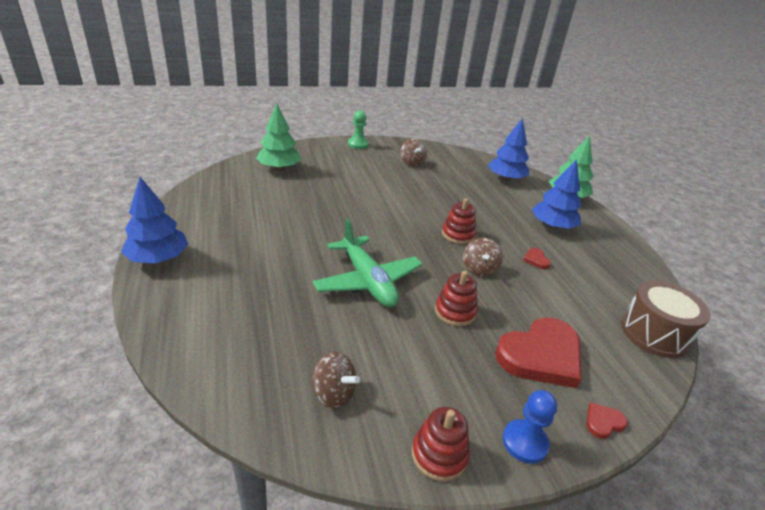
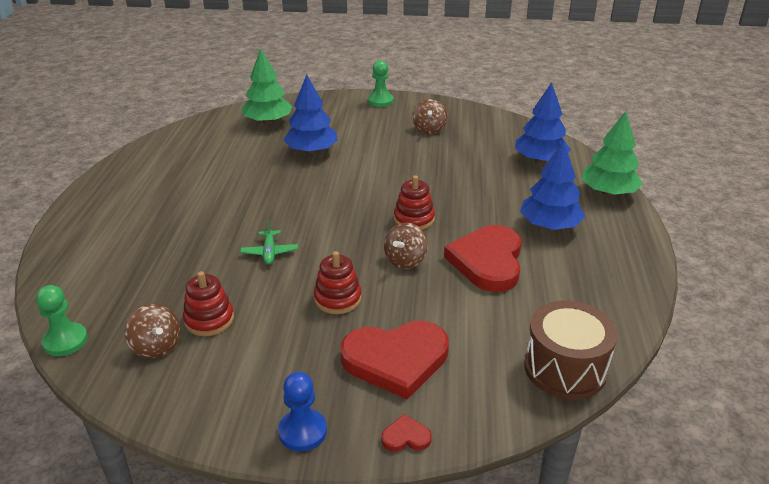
camera: 25 degrees right, 0 degrees up
blue tree [121,177,188,263] -> blue tree moved to [283,75,338,154]
green plane [313,219,423,307] -> green plane [240,220,298,265], size x0.45
red stacking toy [412,407,470,481] -> red stacking toy moved to [183,271,234,336]
red heart [523,248,551,269] -> red heart [444,225,522,292], size x2.46
none -> green pawn [36,285,88,356]

